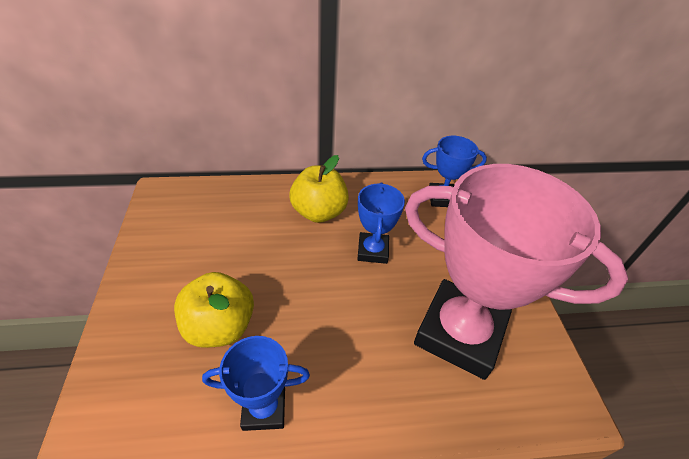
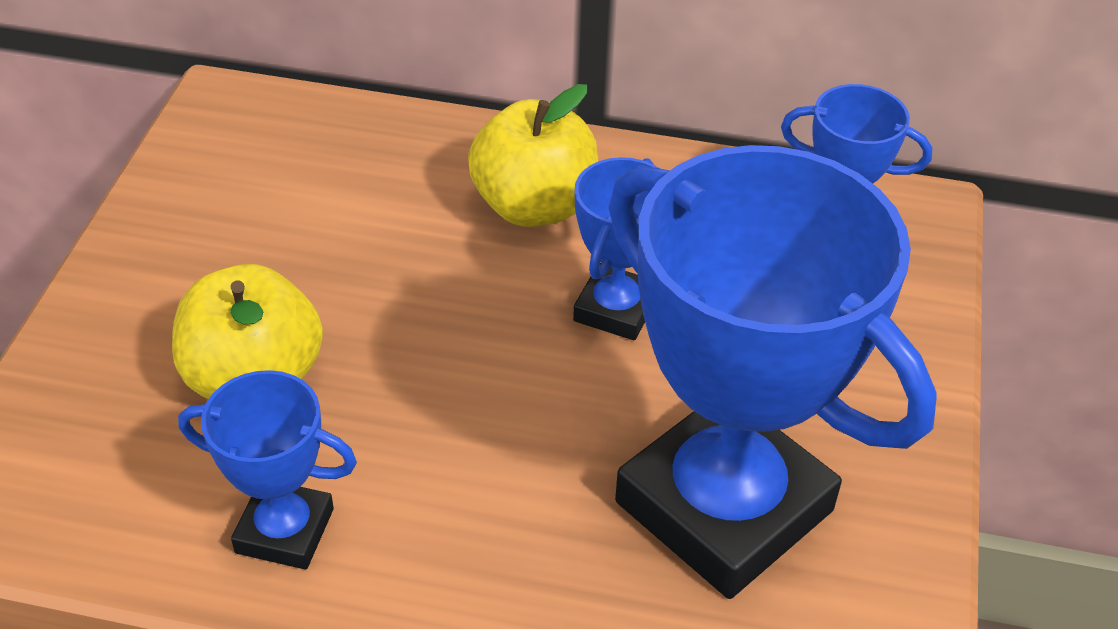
camera: 20 degrees right, 0 degrees up
pink trophy [405,164,628,380] -> blue trophy [609,145,937,599]

